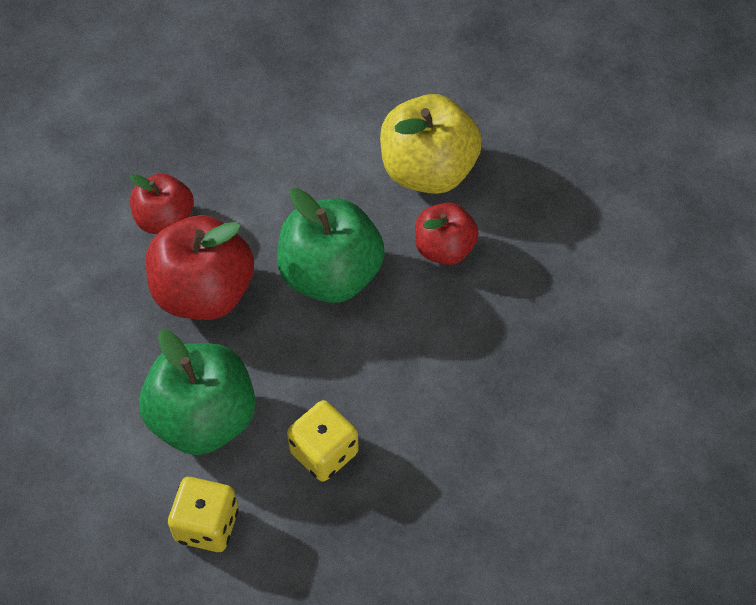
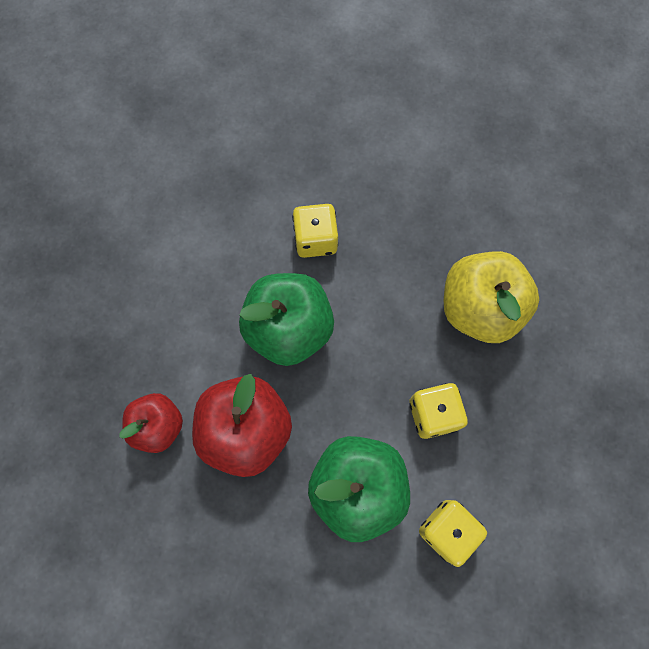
camera: 60 degrees left, 15 degrees up
yellow apple [380,94,482,194] -> yellow apple moved to [444,251,539,343]
red apple [415,202,479,265] -> yellow dice [292,204,338,258]

